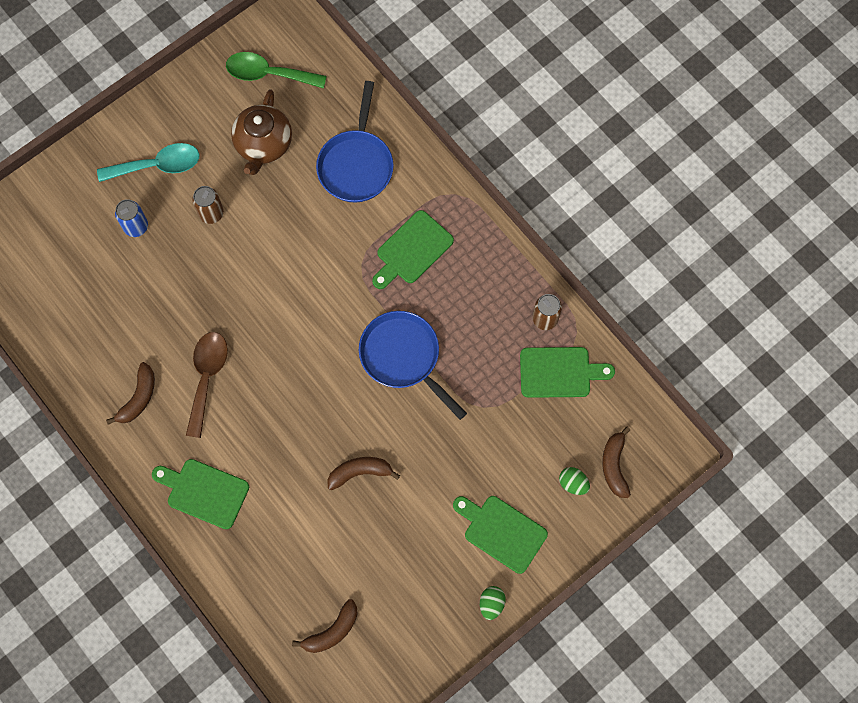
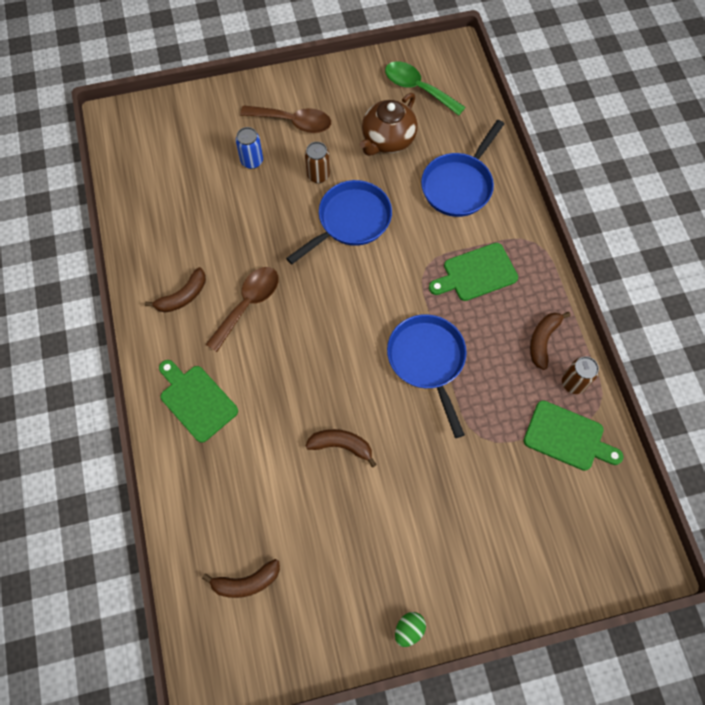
camera: 25 degrees right, 5 degrees down
turquoise spoon [97,143,199,182] -> brown spoon [240,105,331,133]
green cutting board [453,496,548,574] -> none
green egg [559,467,590,495] -> none
brown banana [602,426,631,498] -> brown banana moved to [530,312,571,370]
none -> blue pan [286,180,392,264]

